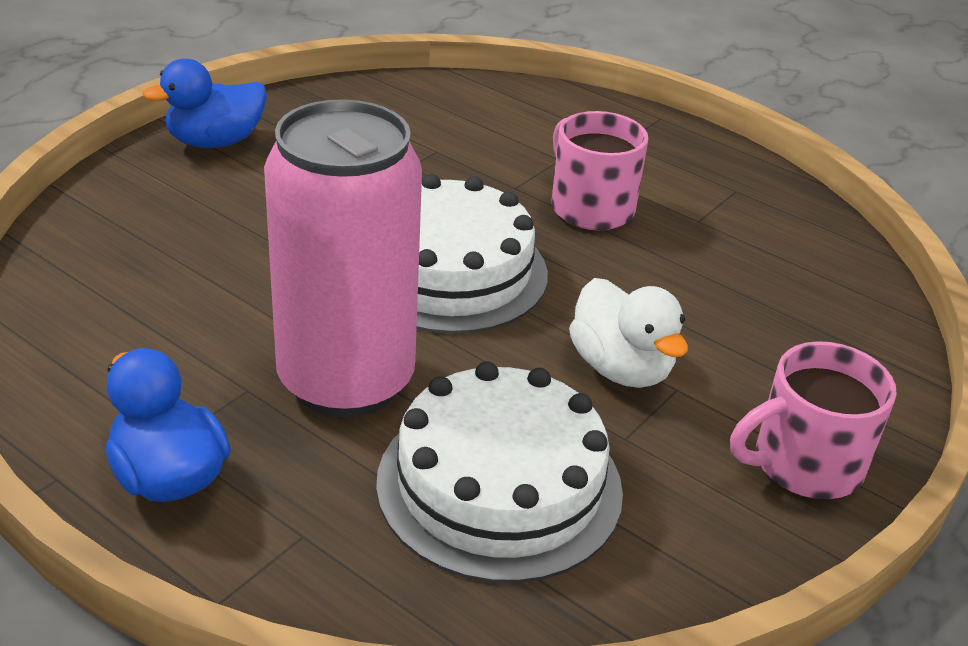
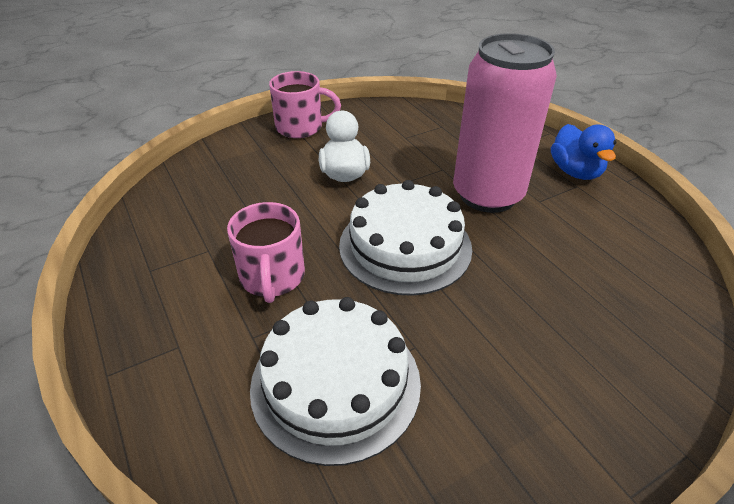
camera: 155 degrees left, 5 degrees up
blue duck [143,59,267,148] -> none
white cake [376,361,623,583] -> white cake moved to [250,297,421,466]

